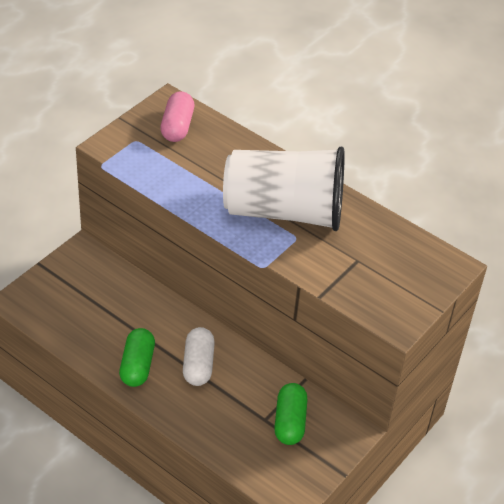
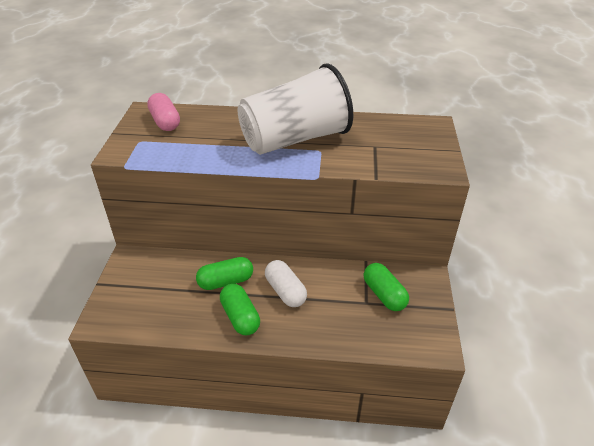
camera: 30 degrees left, 5 degrees down
none -> green capsule [196,257,253,290]

